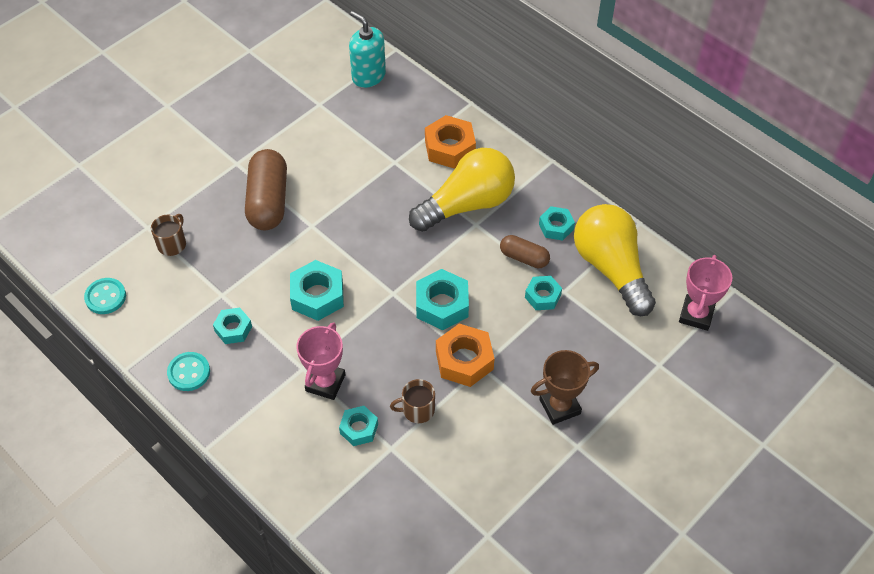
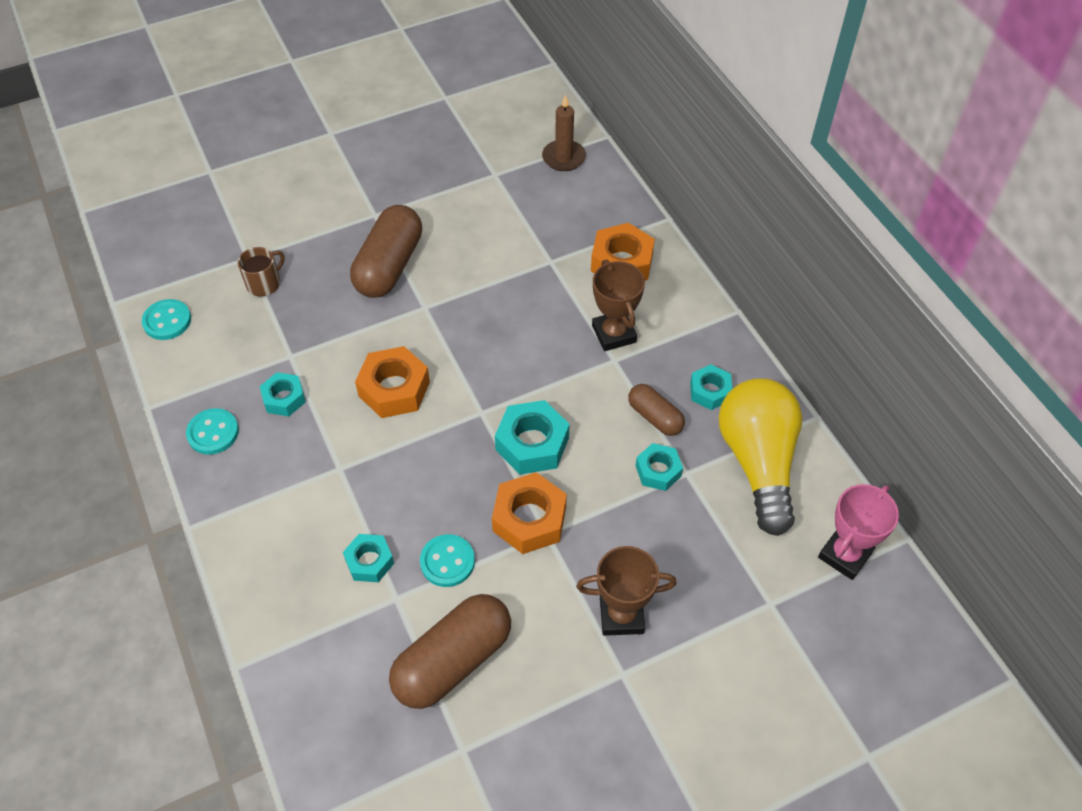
camera: 20 degrees right, 0 degrees up
turquoise nut [290,260,344,321] -> orange nut [355,346,430,418]
pink trophy [296,322,345,400] -> none
turquoise soap dispenser [349,11,386,88] -> brown candle [542,94,586,171]
brown mug [390,379,435,423] -> turquoise button [420,534,475,587]
yellow light bulb [409,148,515,232] -> brown trophy [592,259,645,351]
none -> brown capsule [389,594,511,709]

